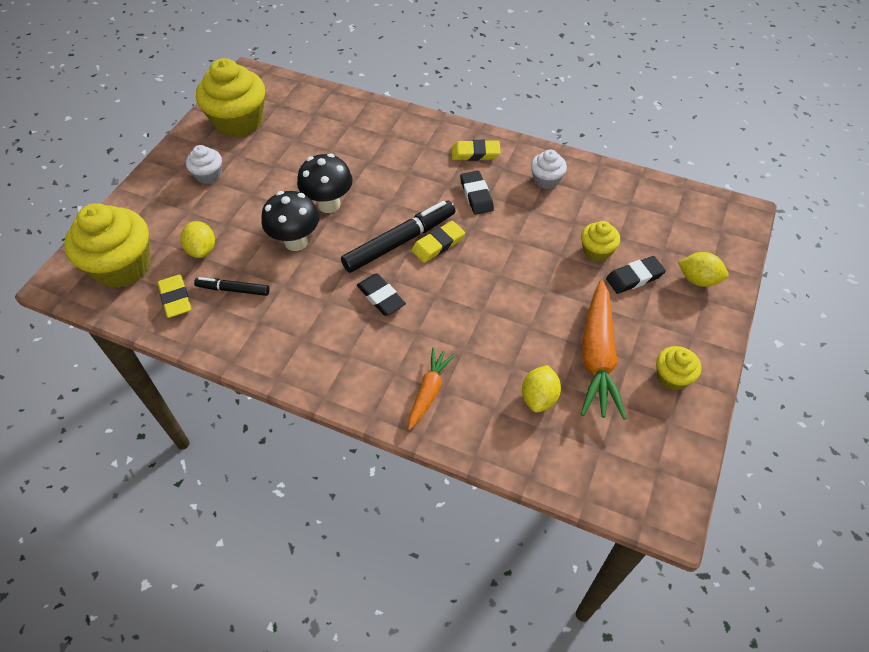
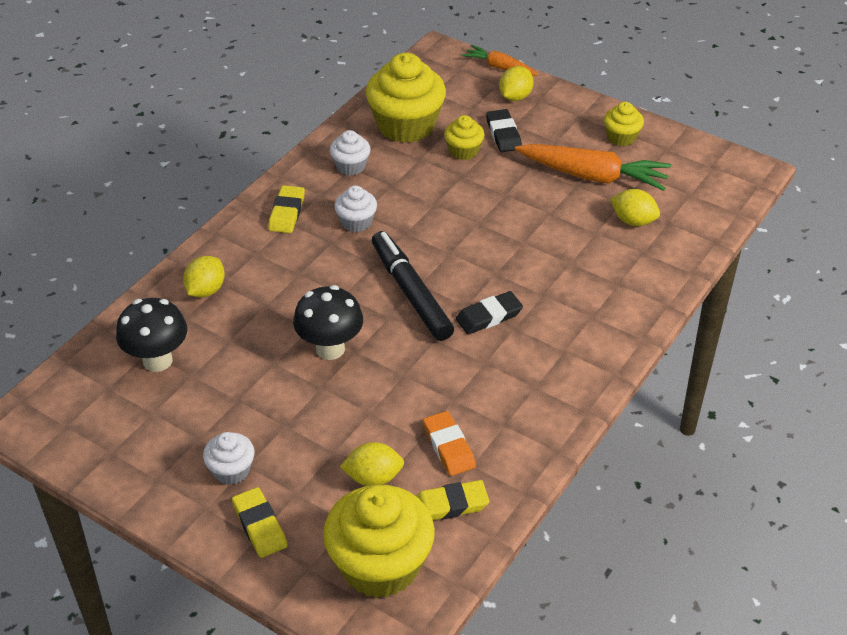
camera: 80 degrees left, 10 degrees down
black marker [194,277,270,296] -> orange eraser [423,411,476,476]
yellow cupcake [196,58,265,138] -> yellow cupcake moved to [366,53,446,143]
black mushroom [262,191,319,251] -> black mushroom moved to [116,298,187,372]
orange carrot [408,348,455,430] -> orange carrot moved to [462,45,538,76]
yellow eraser [411,221,465,263] -> yellow eraser moved to [232,487,288,558]
black eraser [460,171,494,215] -> white cupcake [334,186,377,232]
none -> yellow lemon [183,256,225,297]

